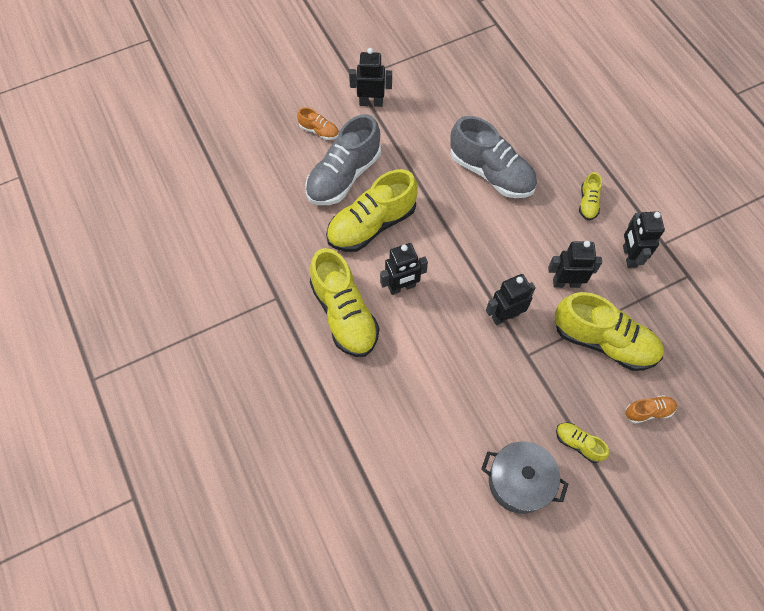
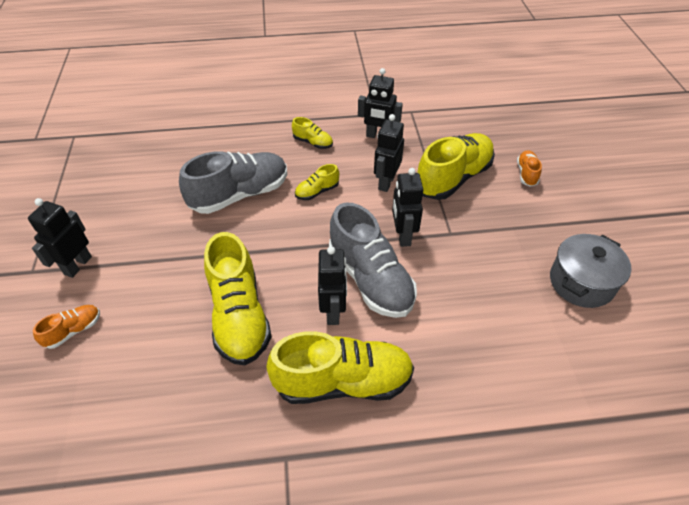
camera: 70 degrees left, 15 degrees down
grey shoe [305,114,381,205] -> grey shoe moved to [329,202,417,318]
yellow shoe [556,423,609,463] -> yellow shoe moved to [295,164,339,200]

